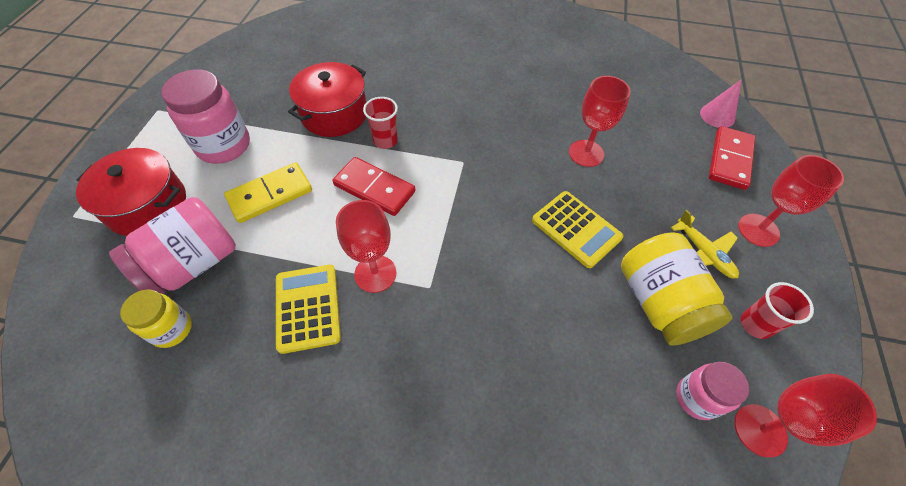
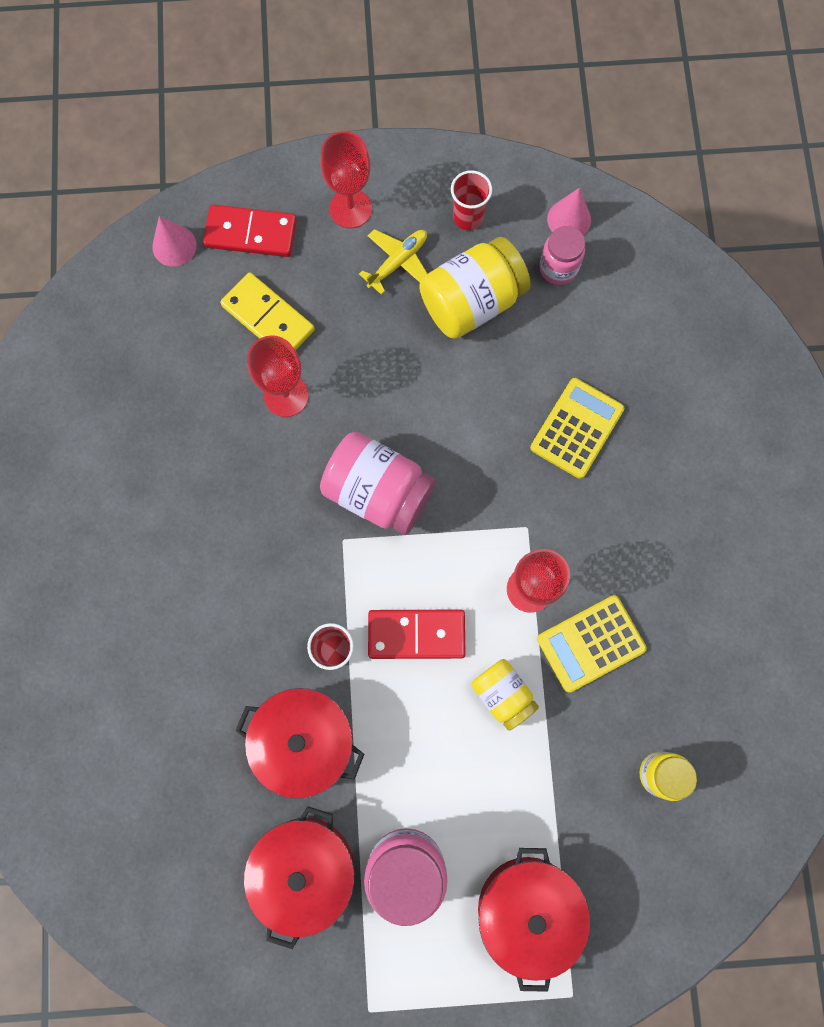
camera: 105 degrees left, 20 degrees up
pink jar [109,197,236,294] -> pink jar moved to [320,432,436,535]
yellow domino [224,162,312,223] -> yellow domino moved to [220,273,315,350]
red domino [333,157,415,216] -> red domino turned 75 degrees clockwise [368,610,466,659]
yellow calculator [532,191,623,268] -> yellow calculator moved to [530,378,624,479]
red goblet [734,374,877,458] -> pink cone [547,188,591,235]
none -> red pot [244,806,354,949]
none -> yellow jar [472,659,539,731]

